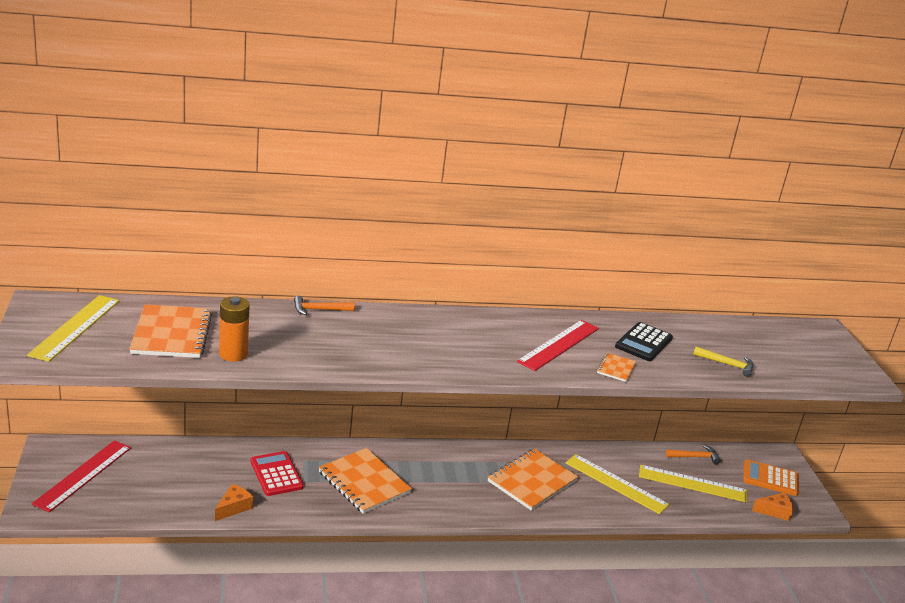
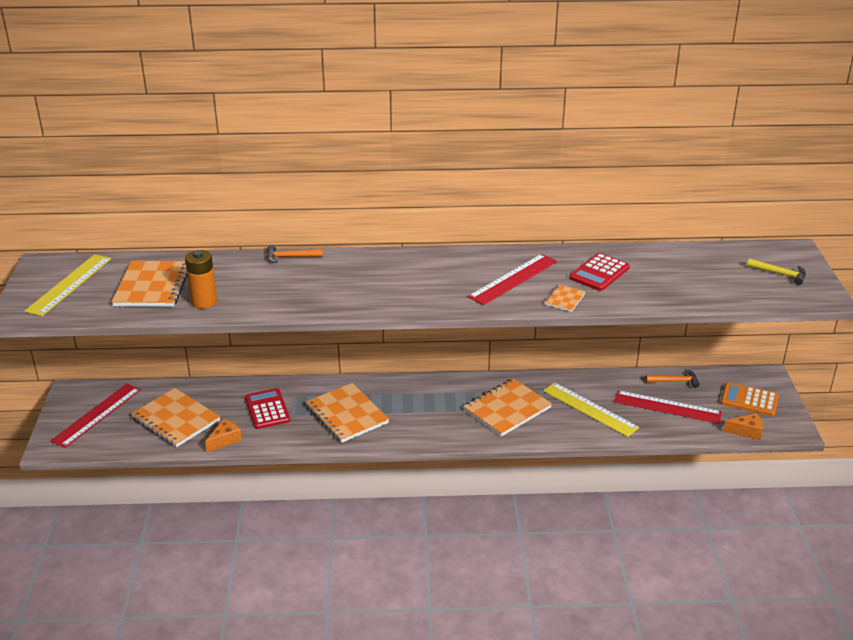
camera: 10 degrees right, 5 degrees up
black calculator [615,322,673,361] -> red calculator [569,253,630,291]
yellow ruler [639,465,747,503] -> red ruler [614,390,722,424]
yellow hammer [693,347,753,377] -> yellow hammer moved to [747,258,806,285]
none -> orange notebook [131,388,220,447]

